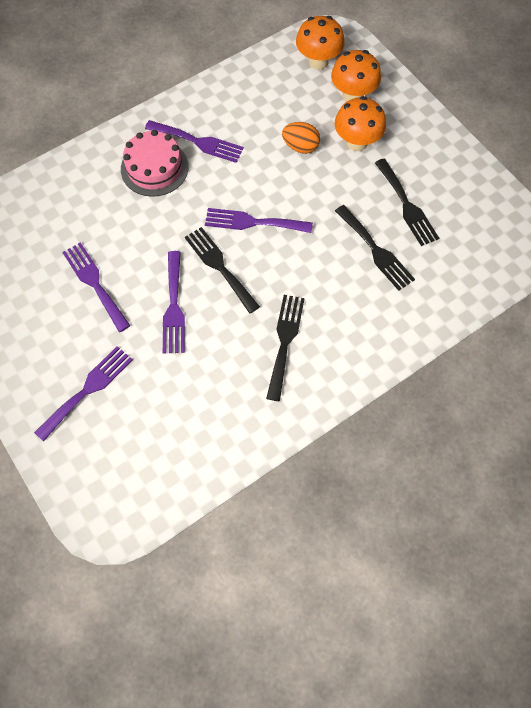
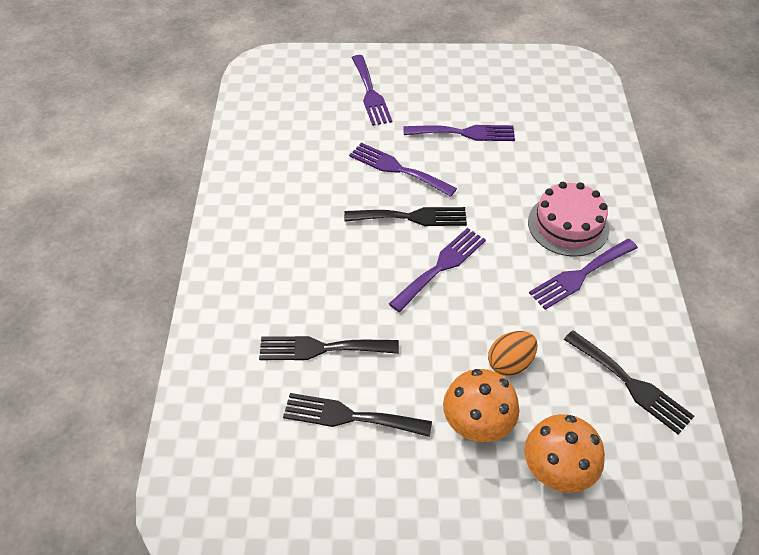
camera: 125 degrees right, 15 degrees down
black fork [266,295,305,401] -> black fork moved to [564,330,694,435]
orange mushroom [296,16,345,70] -> none

